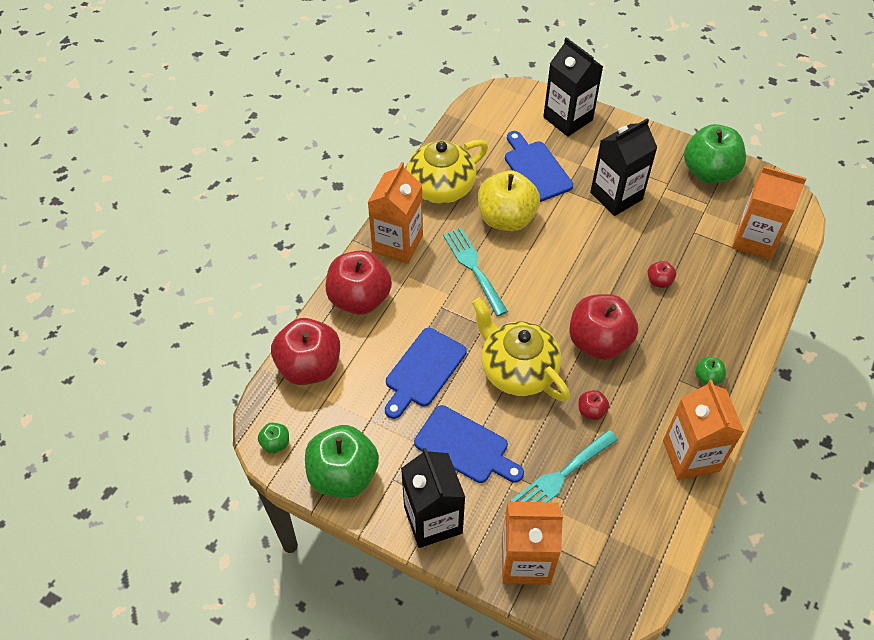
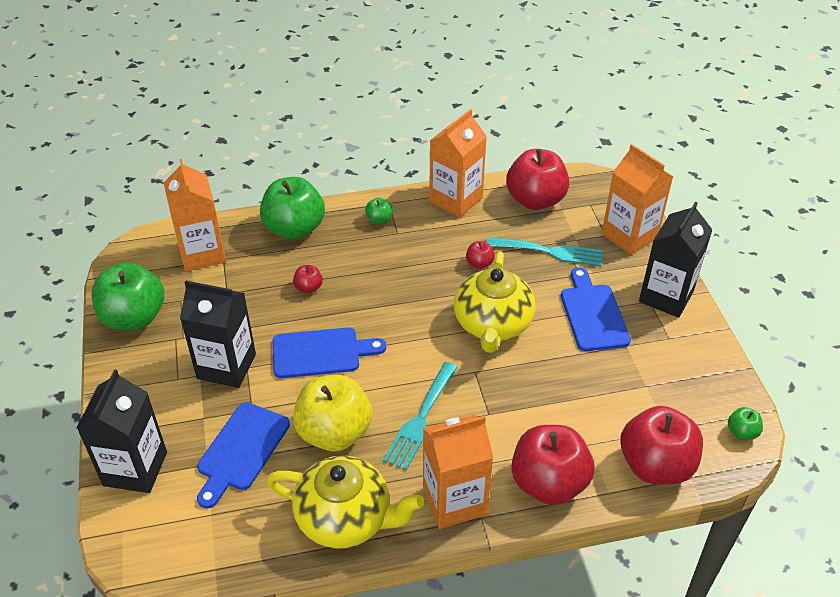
camera: 130 degrees left, 10 degrees down
green apple [305,425,379,498] -> green apple moved to [260,177,325,240]
blue cutting board [385,328,467,419] -> blue cutting board moved to [273,327,386,378]
red apple [569,294,638,360] -> red apple moved to [506,149,569,210]

